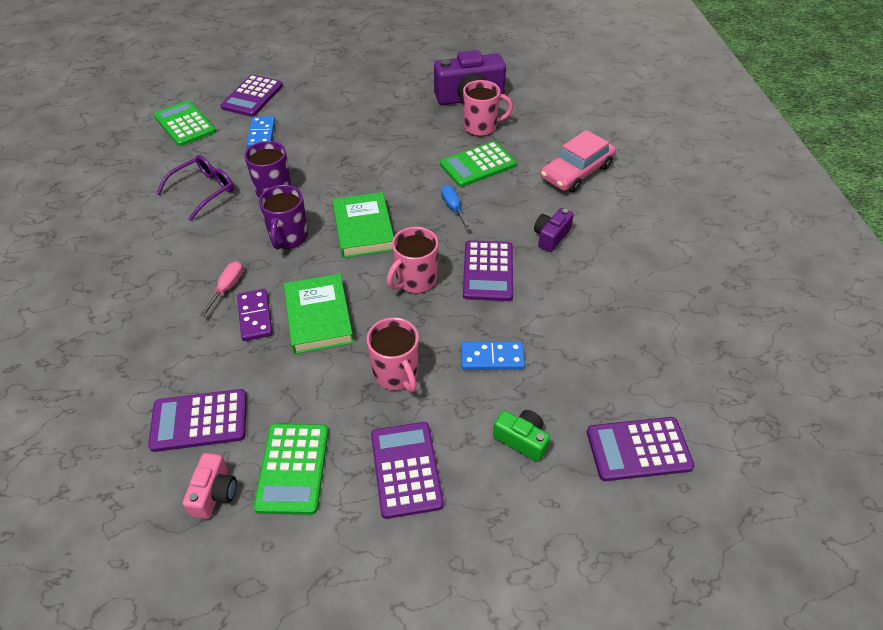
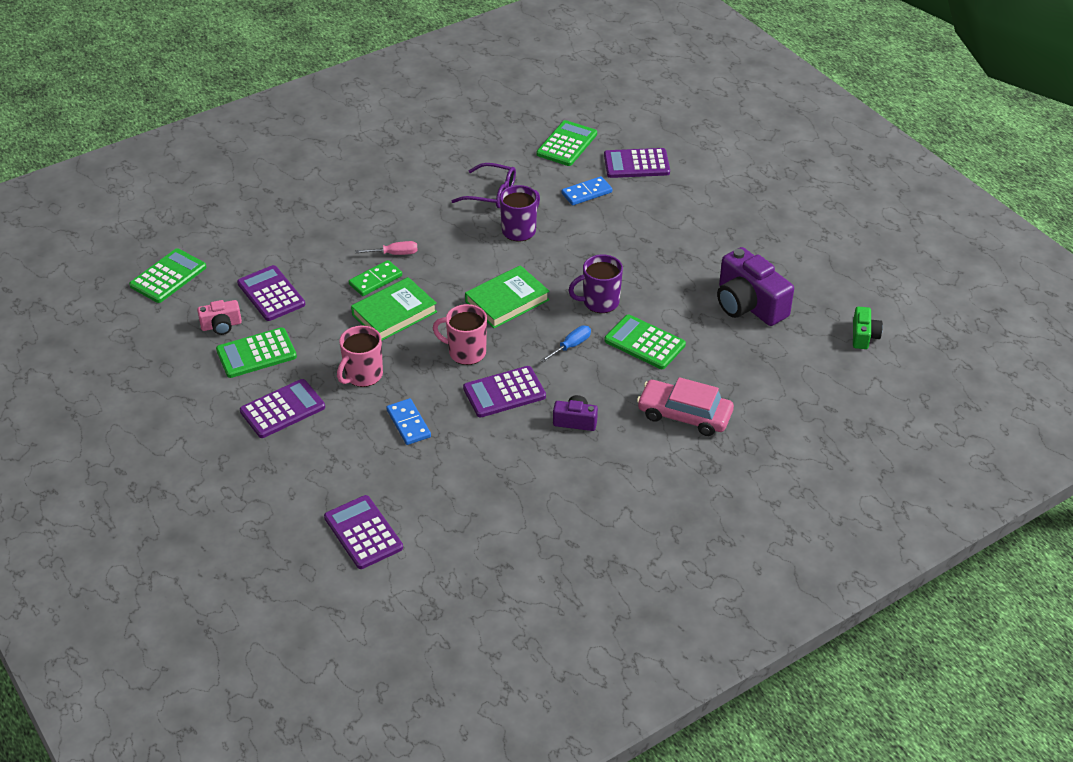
camera: 65 degrees right, 5 degrees down
purple domino [237,289,273,341] -> green domino [349,260,402,296]
purple mug [259,185,308,250] -> purple mug moved to [568,254,623,313]
pink mug [463,80,513,136] -> none
green camera [493,410,550,462] -> green camera moved to [853,306,883,349]
none -> green calculator [129,248,206,303]

